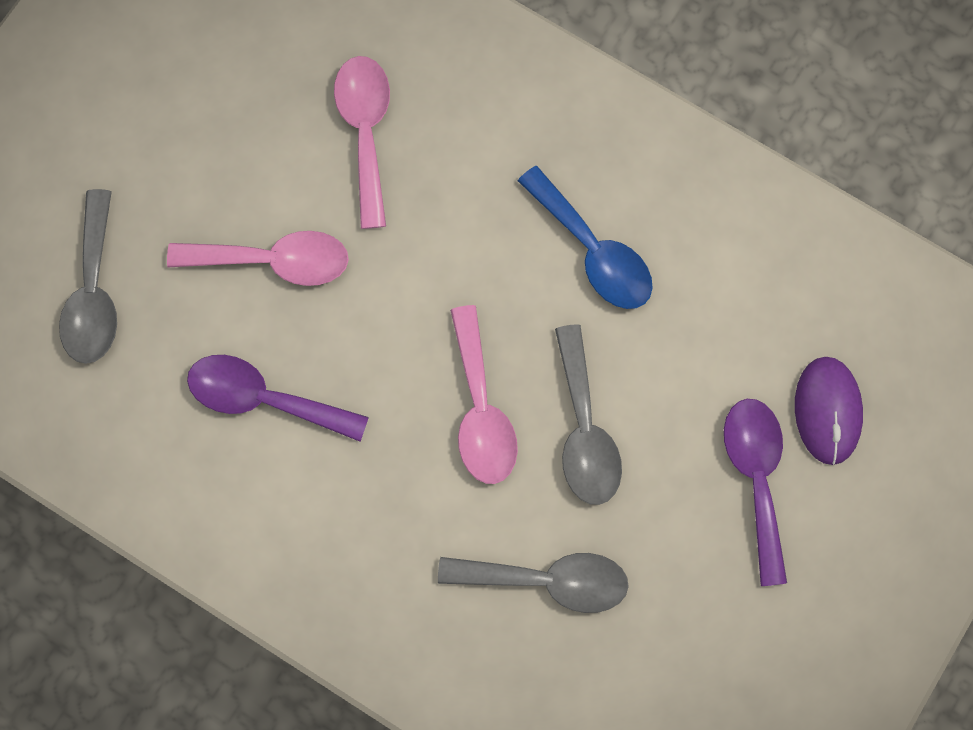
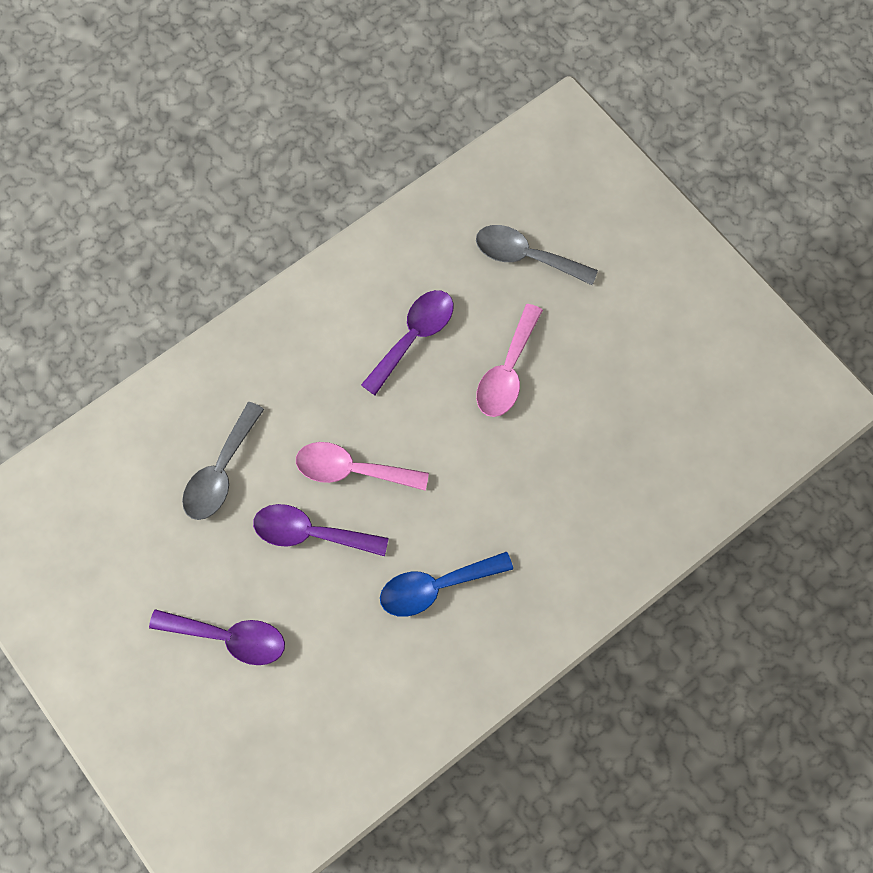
camera: 110 degrees right, 5 degrees down
pink spoon [334,56,390,229] -> none
grey spoon [555,324,622,505] -> purple spoon [253,504,389,556]
purple mouse [795,357,863,465] -> none

